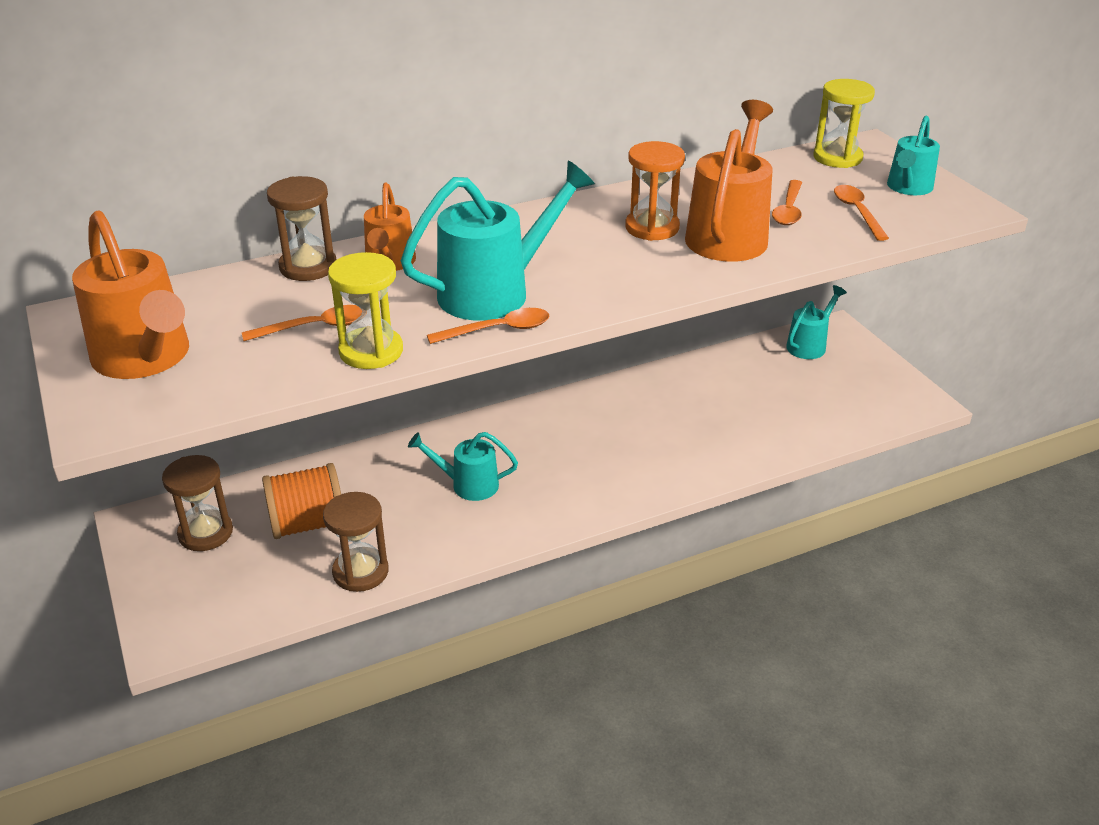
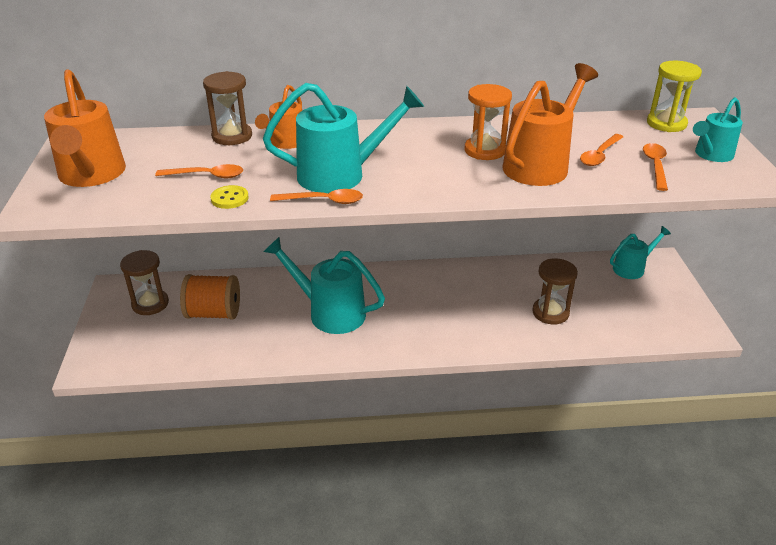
camera: 20 degrees right, 0 degrees up
brown hourglass [323,492,389,592] -> brown hourglass moved to [532,258,578,324]
yellow hourglass [328,252,403,369] -> yellow button [210,185,249,209]
turquoise watering can [408,432,518,501] -> turquoise watering can [264,237,385,334], size x1.68

